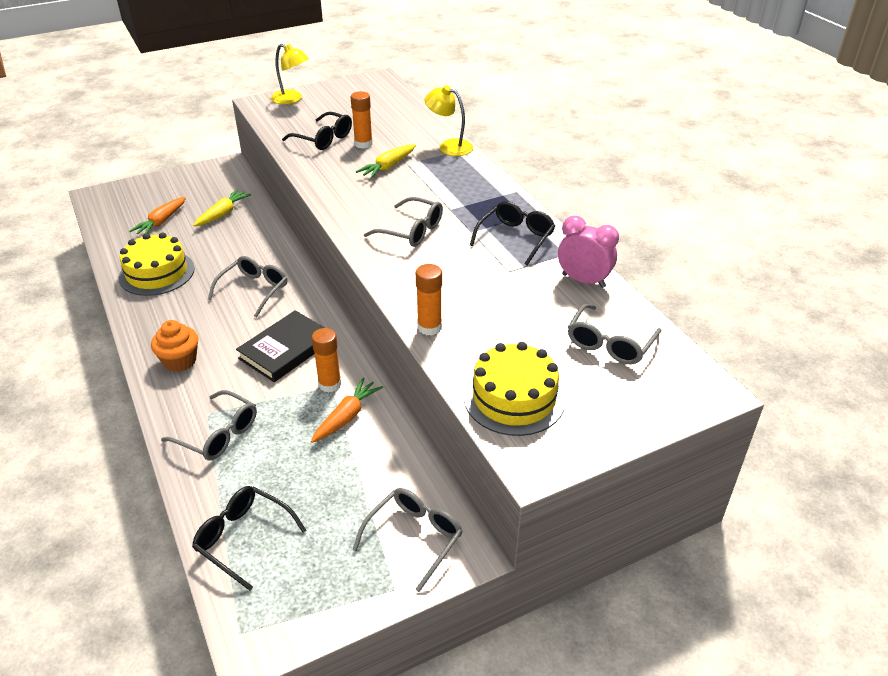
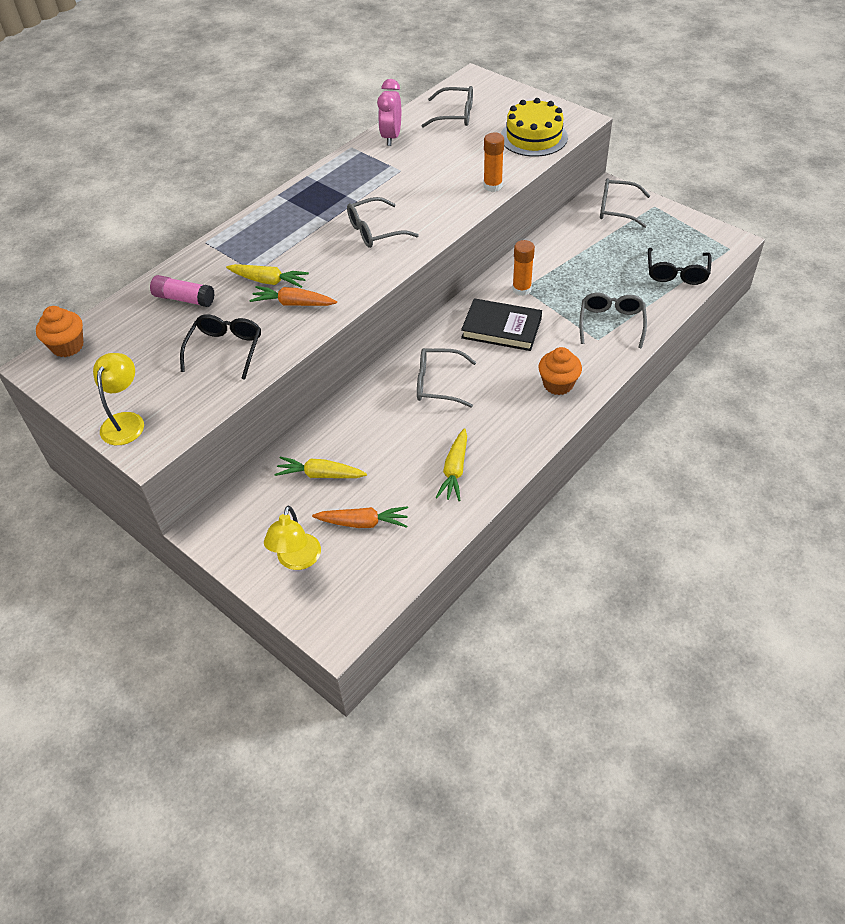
camera: 110 degrees left, 10 degrees up
yellow cake [119,233,195,296] -> yellow carrot [435,428,467,501]
orange carrot [311,378,383,443] -> orange carrot moved to [250,286,337,306]
orange glue stick [351,91,373,149] -> none
grey glasses [364,197,443,247] -> grey glasses turned 120 degrees counterclockwise [347,197,419,248]
yellow lamp [425,85,473,156] -> yellow lamp moved to [264,506,321,570]
black glasses [470,201,555,265] -> none
none -> orange cupcake [36,306,83,357]
none -> pink glue stick [150,275,215,307]

